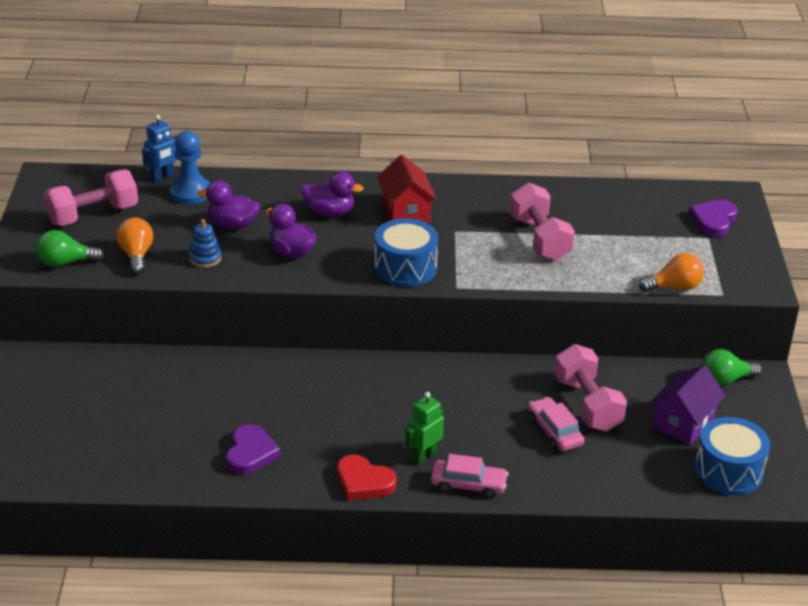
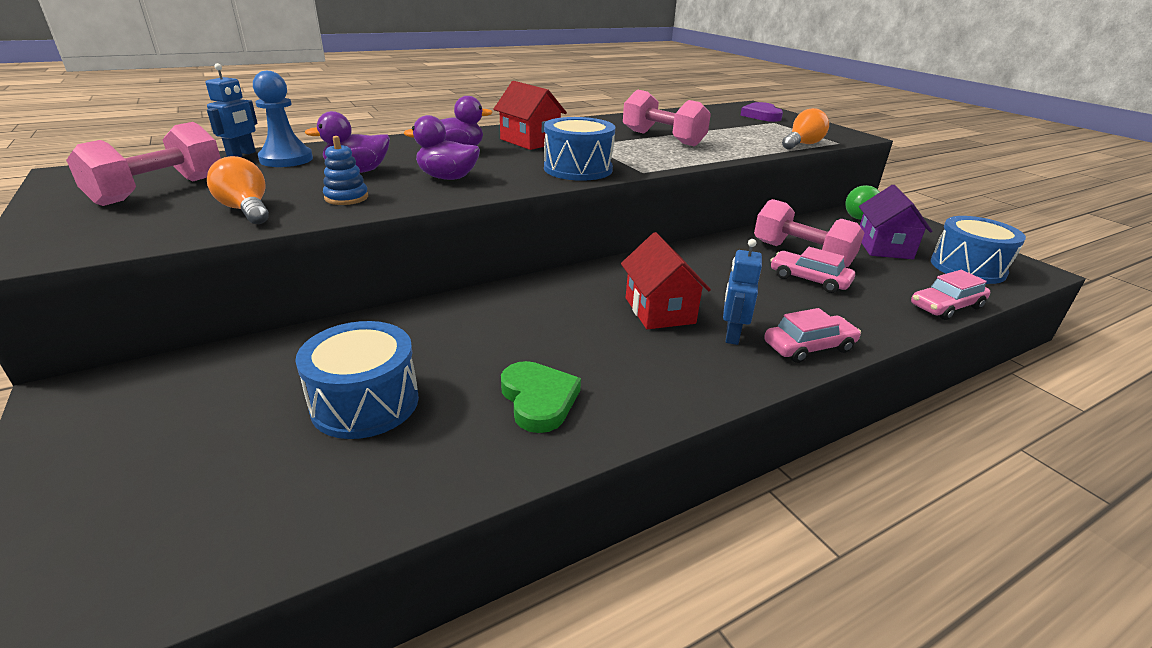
camera: 30 degrees left, 5 degrees down
green light bulb [36,230,104,267] -> none
purple heart [226,424,281,475] -> green heart [501,361,581,433]
red heart [337,454,396,500] -> none
green robot [405,392,444,464] -> blue robot [723,239,762,345]
none -> blue drum [296,321,419,439]
none -> red house [621,232,711,329]
none -> pink car [911,270,990,320]

